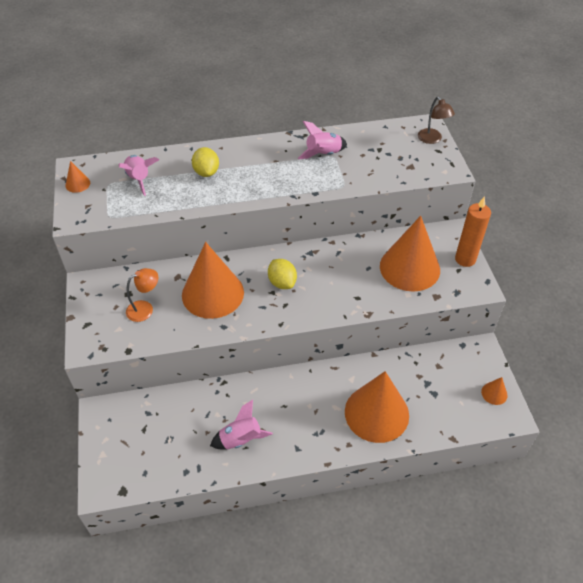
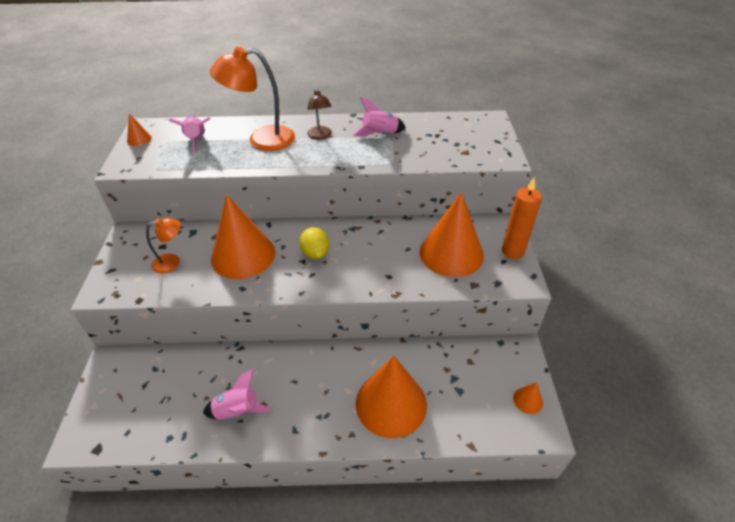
camera: 10 degrees right, 5 degrees down
yellow lemon [192,147,219,177] -> orange lamp [209,47,295,151]
brown lamp [418,97,455,144] -> brown lamp moved to [307,88,332,140]

